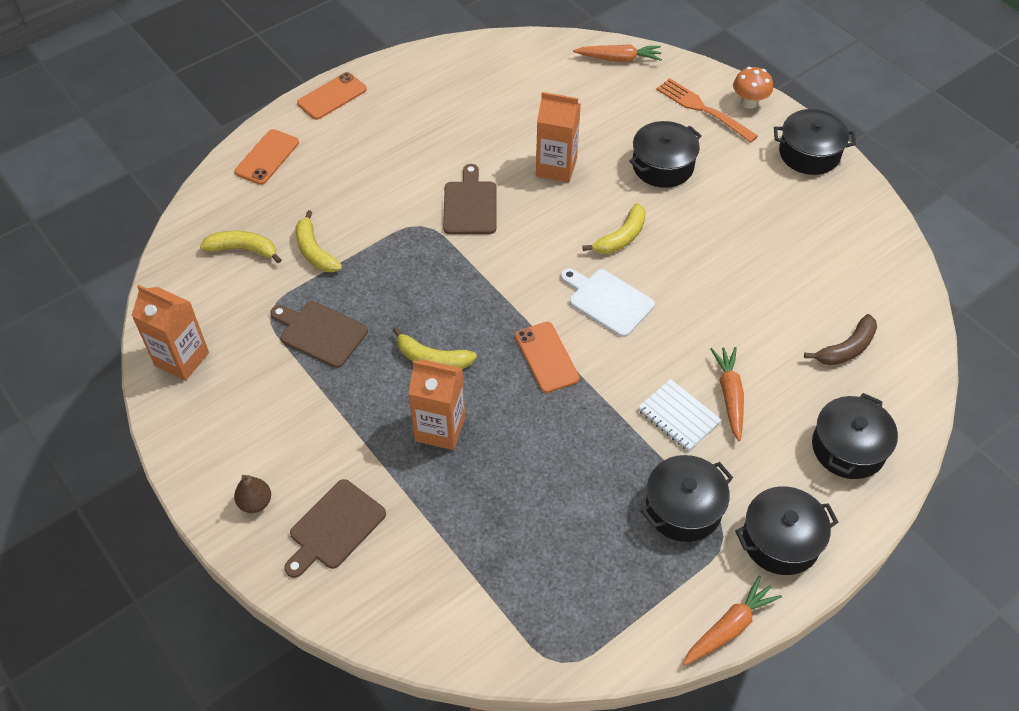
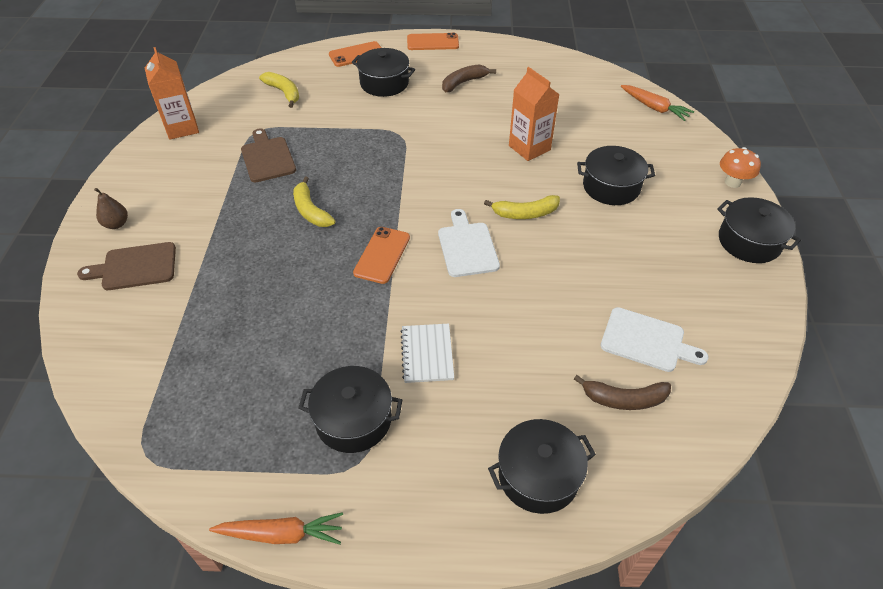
camera: 40 degrees right, 5 degrees down
yellow banana [295,210,342,272] -> none
orange carton [408,359,465,450] -> none
brown cutting board [443,164,496,234] -> none
orange fork [656,78,758,143] -> none
orange carrot [710,347,744,441] -> none
black pot [735,486,839,575] -> black pot moved to [351,48,415,97]
none -> brown banana [442,64,496,92]
none -> white cutting board [601,307,709,372]

